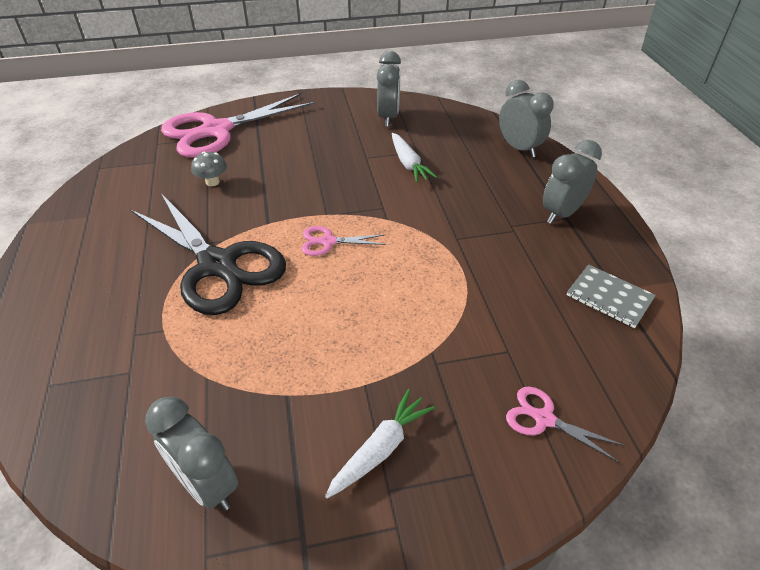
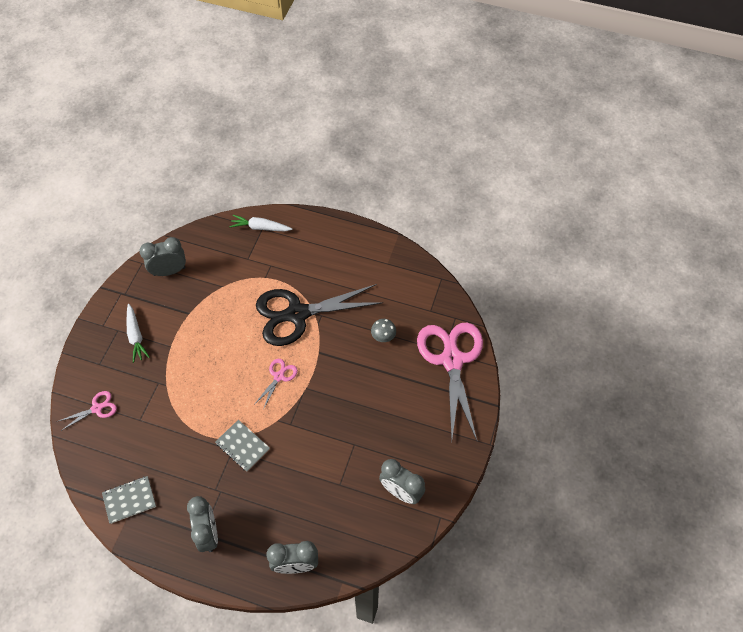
camera: 120 degrees right, 15 degrees up
white carrot [392,133,437,183] -> white carrot moved to [229,215,292,231]
none -> grey notebook [215,420,270,471]

